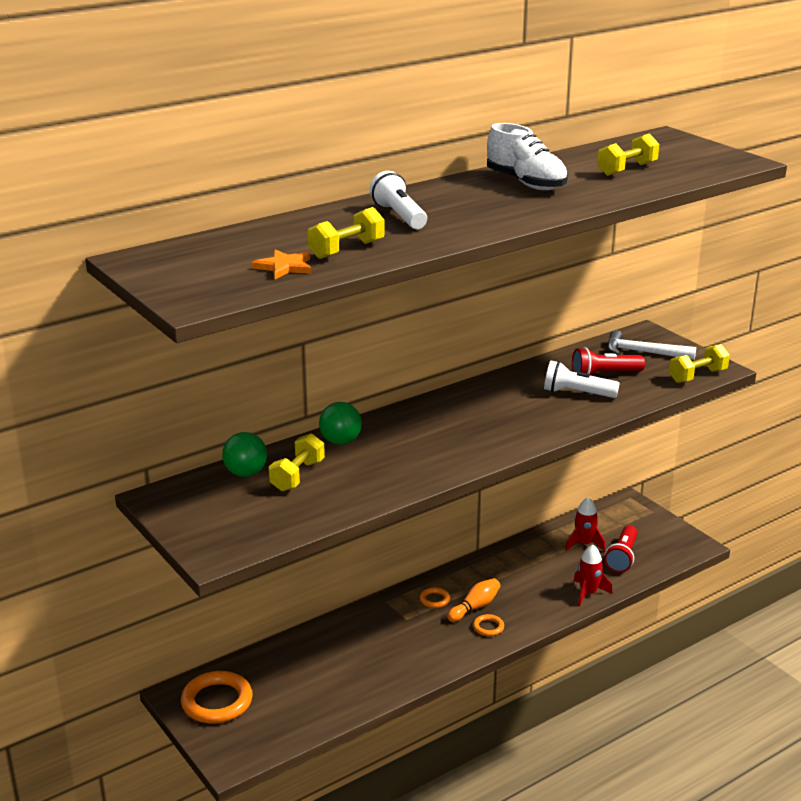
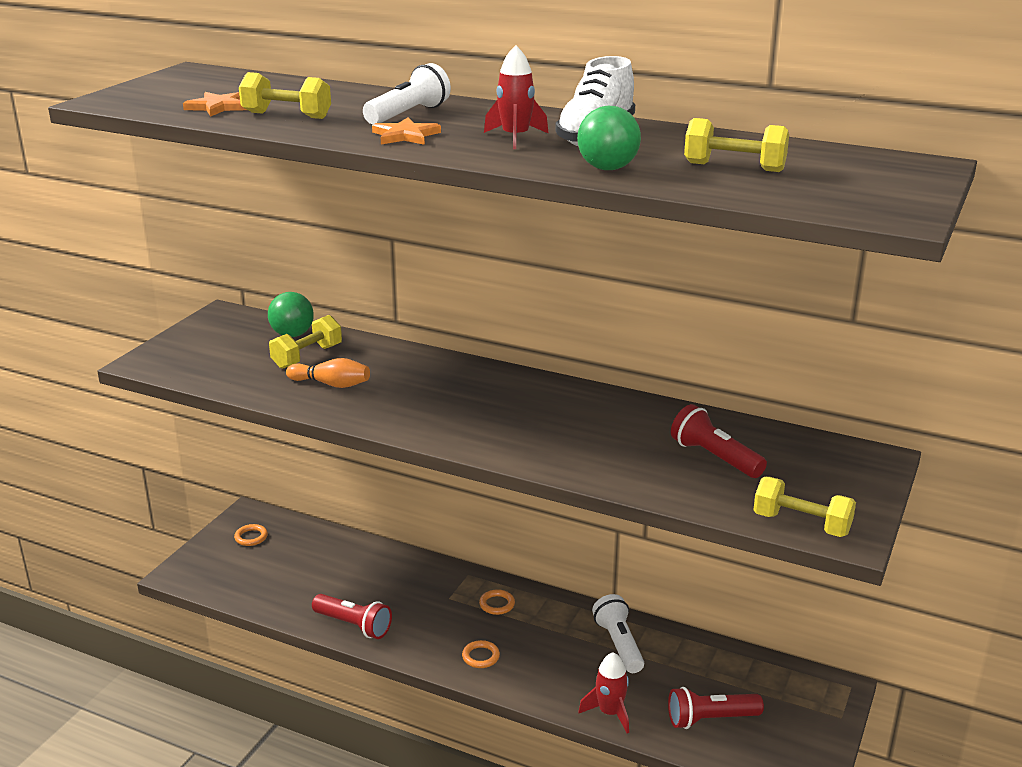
camera: 60 degrees right, 0 degrees up
orange ring [181,671,253,724] -> orange ring [234,524,268,546], size x0.48
yellow dumbbell [269,433,325,492] -> yellow dumbbell turned 45 degrees counterclockwise [269,315,342,369]
green ball [319,402,362,445] -> green ball moved to [577,106,641,170]
orange bowling pin [447,578,500,622] -> orange bowling pin moved to [286,358,370,388]
white flashlight [544,361,620,398] -> white flashlight moved to [592,594,644,673]
red rocket [565,497,606,551] -> red rocket moved to [484,45,549,149]
white hammer [607,330,696,360] -> none
none -> red flashlight [312,594,392,639]
none -> orange star [372,117,441,145]

